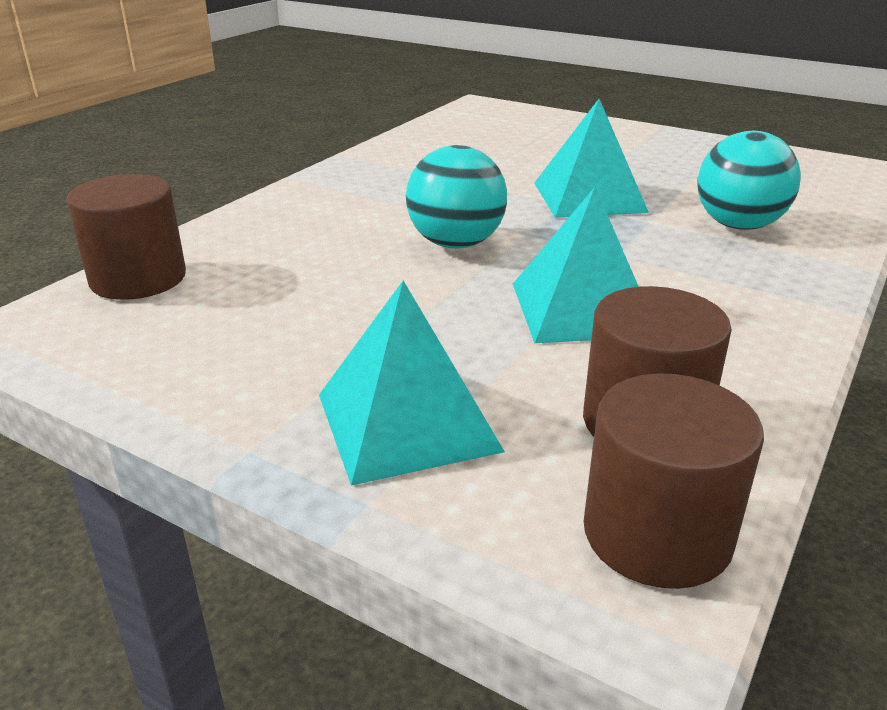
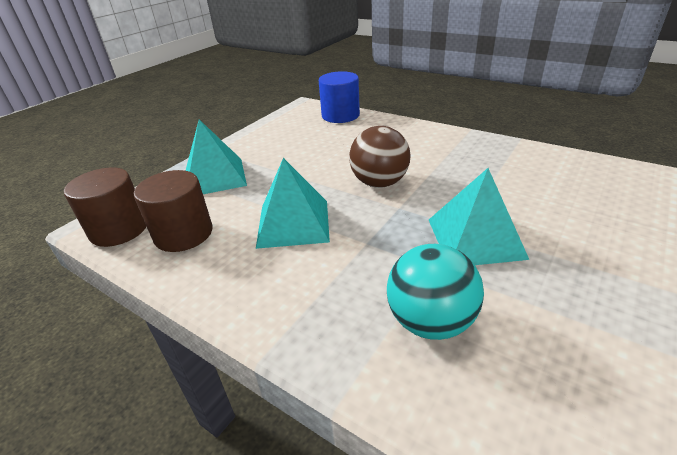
camera: 95 degrees right, 5 degrees up
brown cylinder [66,174,186,300] -> blue cylinder [319,71,360,123]
turquoise ball [406,145,507,249] -> brown ball [349,126,410,188]

